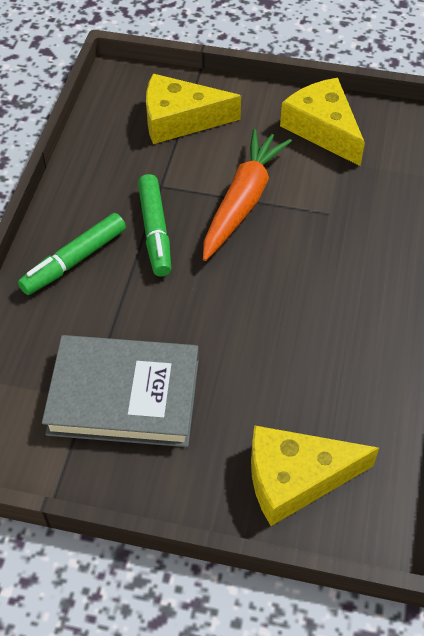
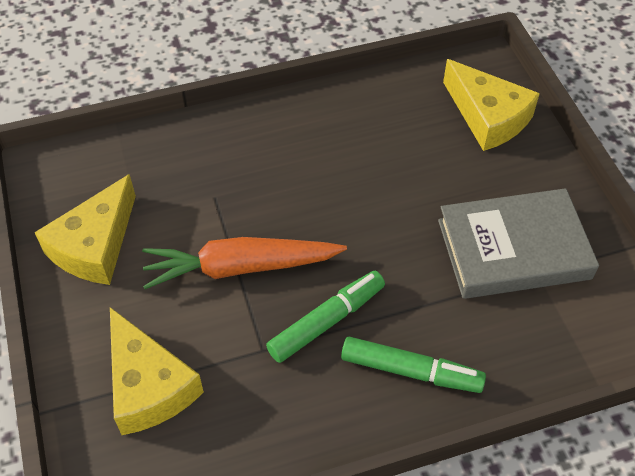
camera: 120 degrees left, 0 degrees up
grey book [42,335,199,447] -> grey book turned 75 degrees counterclockwise [438,188,599,299]

